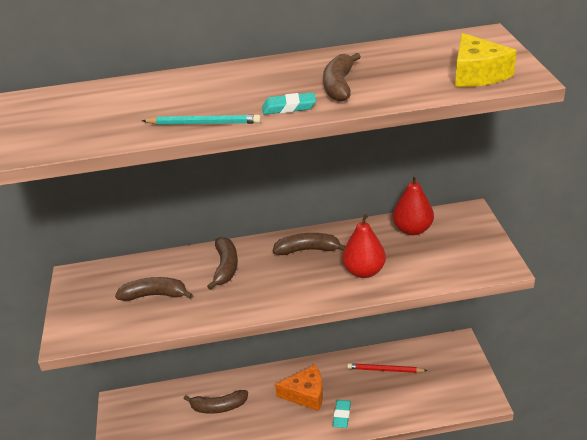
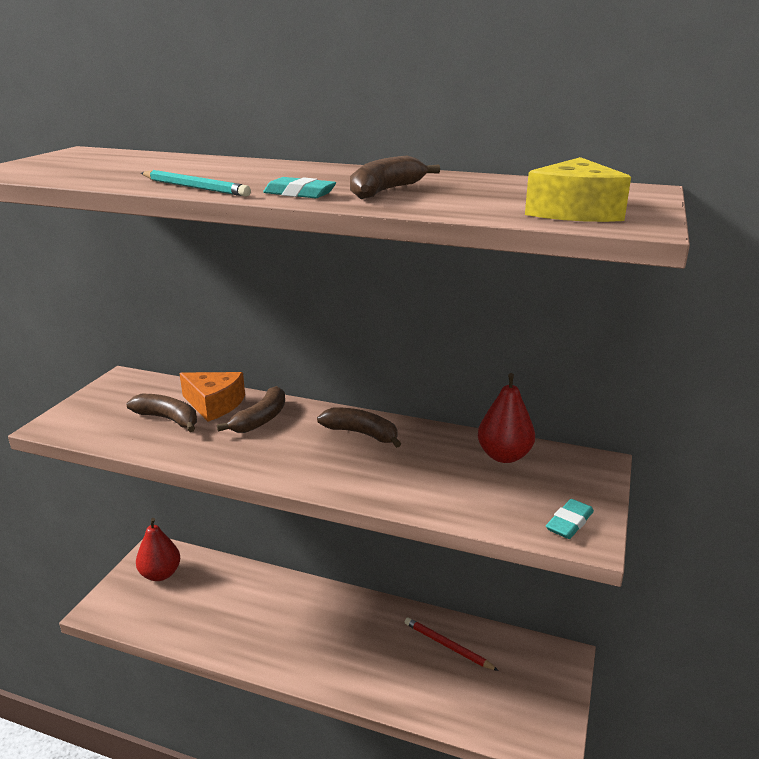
camera: 25 degrees right, 10 degrees down
brown banana [184,390,248,414] -> none
orange cheese [275,365,323,411] -> orange cheese moved to [180,372,245,422]
turquoise eraser [333,400,351,428] -> turquoise eraser moved to [546,499,594,539]
red pear [342,213,386,278] -> red pear moved to [136,518,180,581]

